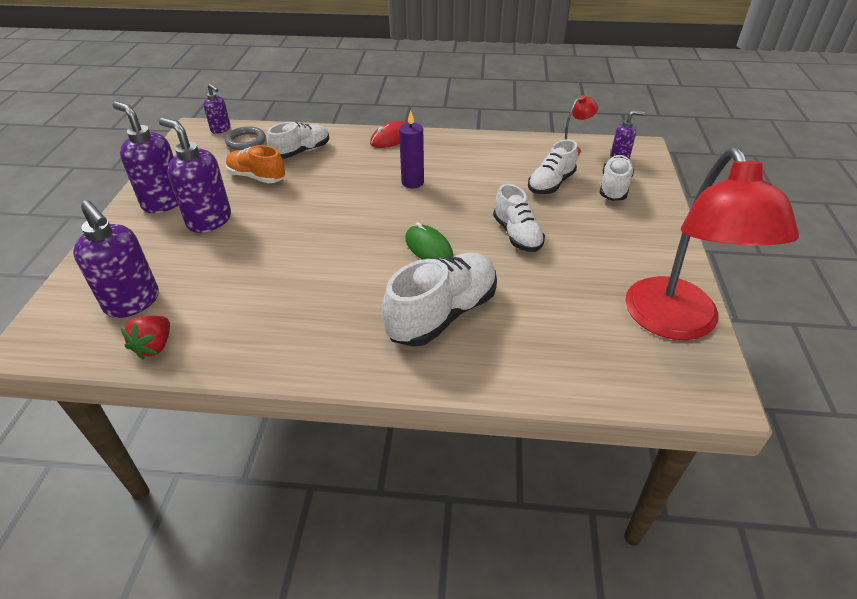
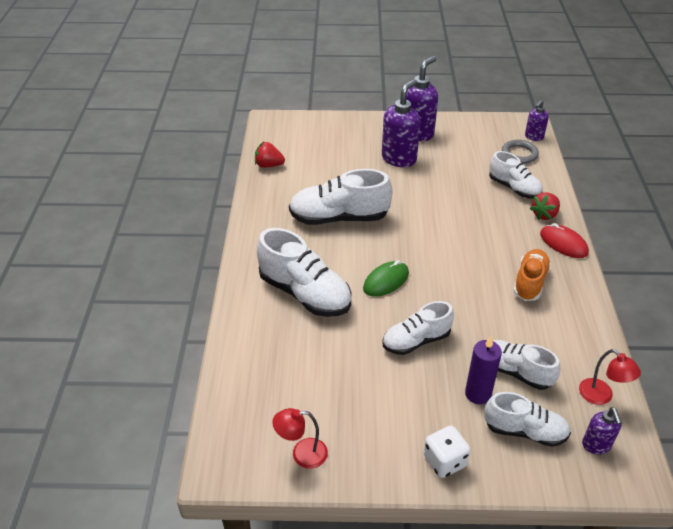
camera: 85 degrees right, 0 degrees up
purple soap dispenser [73,200,159,318] -> none
orange shoe [226,145,285,183] -> orange shoe moved to [513,249,551,301]
purple candle [399,110,424,188] -> purple candle moved to [465,336,502,404]
red lamp [625,147,799,340] -> red lamp [272,408,328,469], size x0.41
none -> white shoe [289,169,393,225]
none -> white dice [424,426,471,478]
none -> red strawberry [530,192,560,220]

